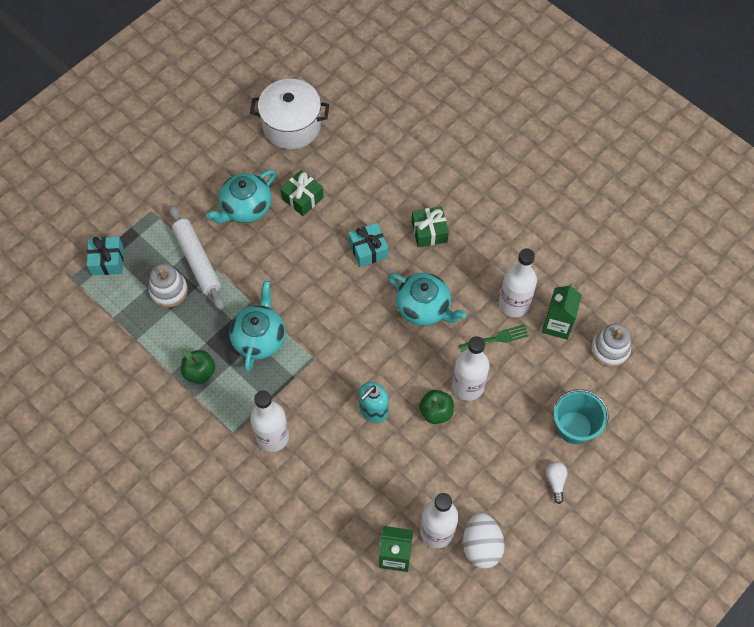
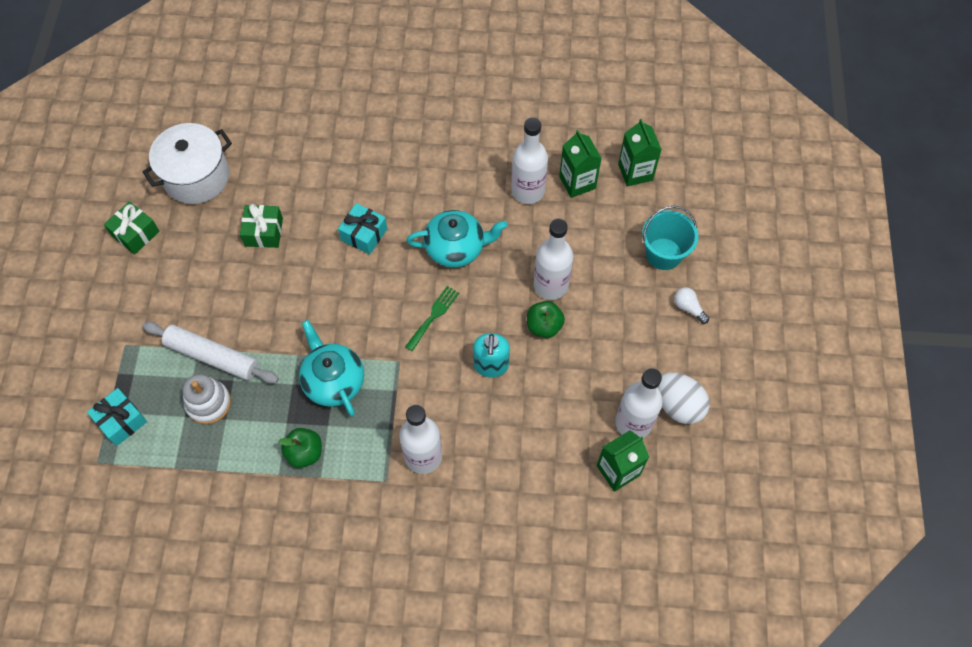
camera: 40 degrees left, 0 degrees up
turquoise teapot [206,170,276,223] -> none
green gift [412,206,449,247] -> green gift moved to [104,201,160,255]
green fork [459,324,529,352] -> green fork moved to [405,286,459,351]
white stacking toy [591,323,631,367] -> green carton [618,119,662,187]

